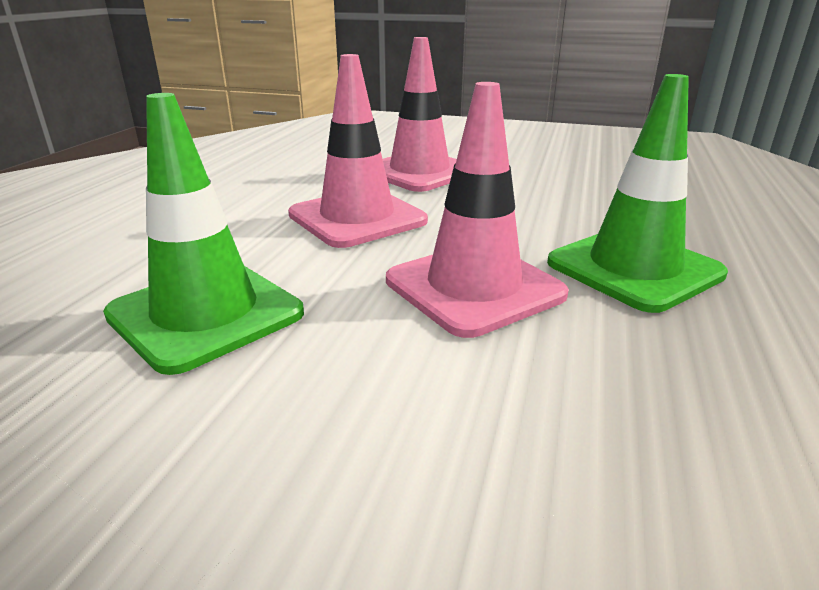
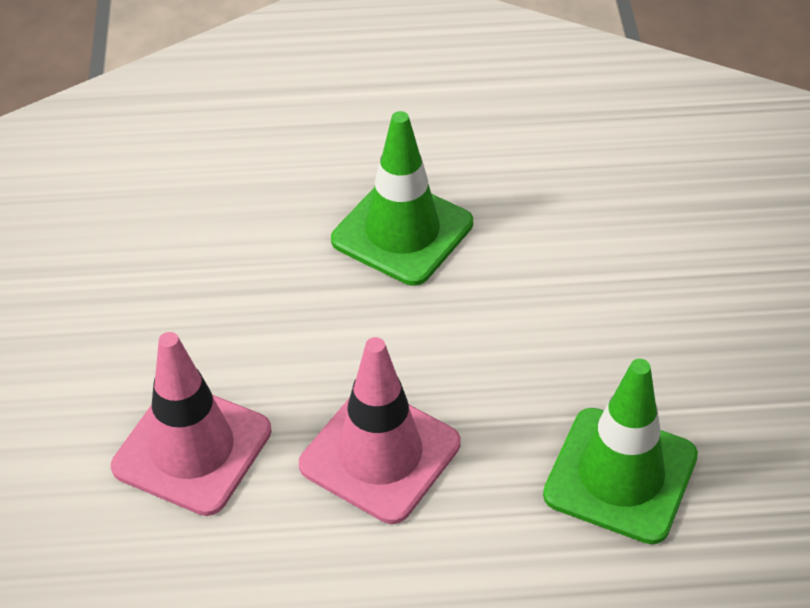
camera: 110 degrees left, 20 degrees up
pink traffic cone [386,82,569,338] -> none

